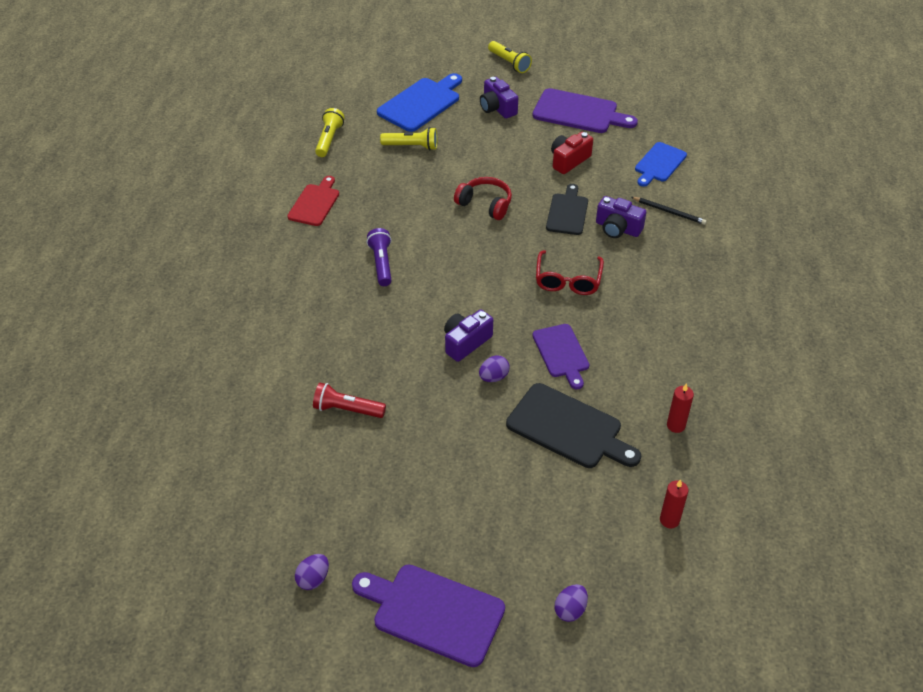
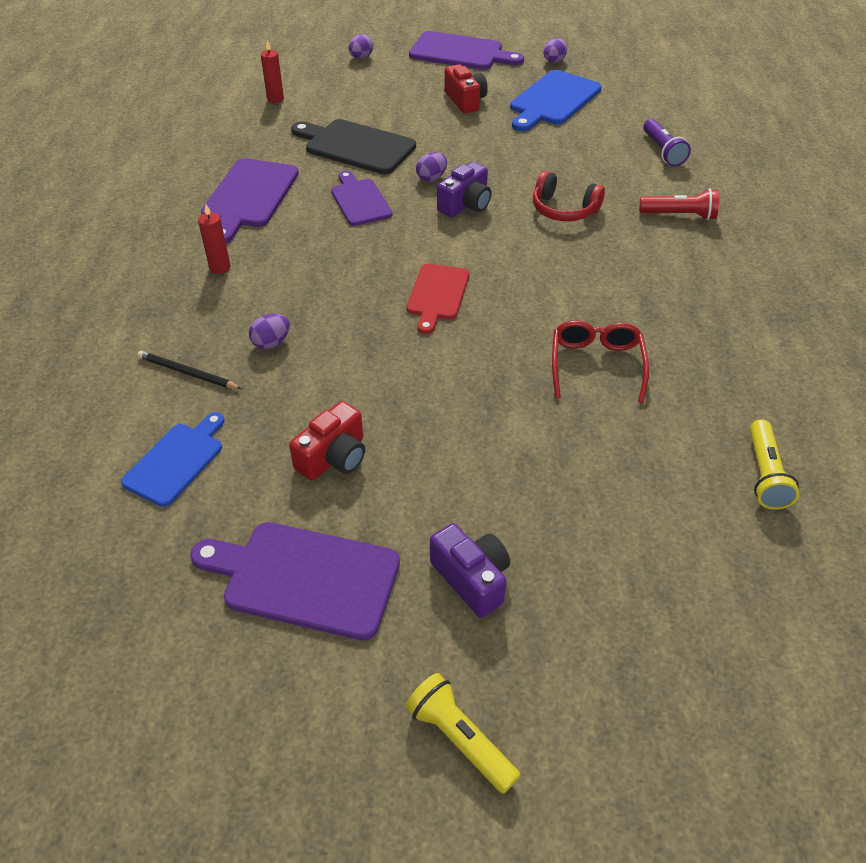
camera: 175 degrees right, 0 degrees up
red cutting board [287,176,339,226] -> red cutting board moved to [406,263,469,334]
red flashlight [313,383,386,418] -> red flashlight moved to [639,188,719,220]
purple flashlight [366,228,392,286] -> purple flashlight moved to [643,119,691,166]
blue cutting board [377,73,462,132] -> blue cutting board moved to [510,70,602,131]
yellow flashlight [380,127,437,150] -> none
red headphones [454,177,512,220] -> red headphones moved to [533,171,605,221]
red glasses [536,250,604,295] -> red glasses moved to [552,320,649,403]
black cutting board [546,184,588,235] -> none
purple camera [596,196,646,238] -> purple egg [249,314,290,349]
red candle [667,383,694,433] -> red candle moved to [198,204,230,274]
none -> purple cutting board [201,158,299,244]
none -> red camera [444,64,488,113]

